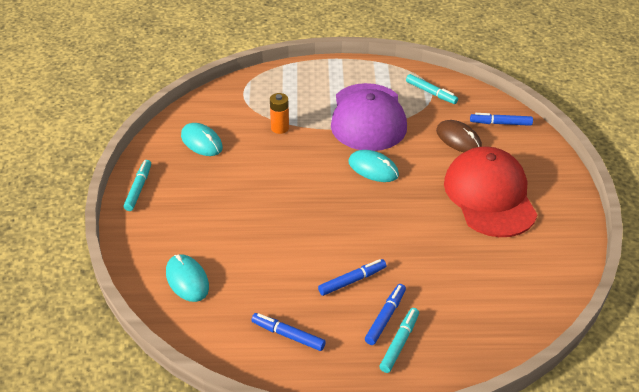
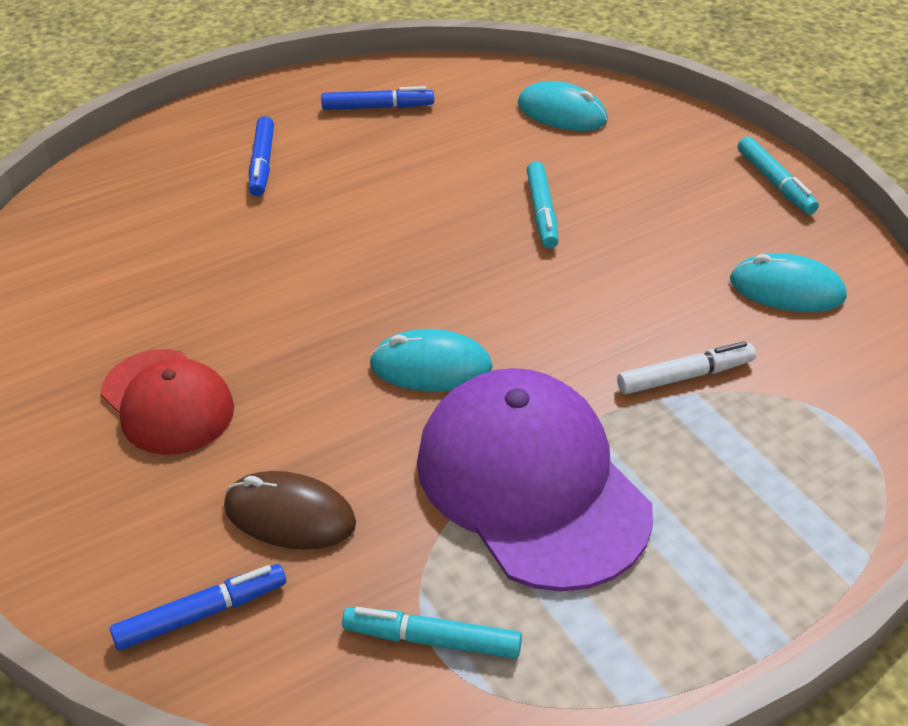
camera: 150 degrees right, 0 degrees up
orange battery [270,93,289,134] -> white marker [617,341,756,394]
blue marker [318,259,386,296] -> none
turquoise marker [380,308,419,373] -> turquoise marker moved to [527,161,559,249]
red cap [444,146,538,237] -> red cap [100,349,234,455], size x0.60

